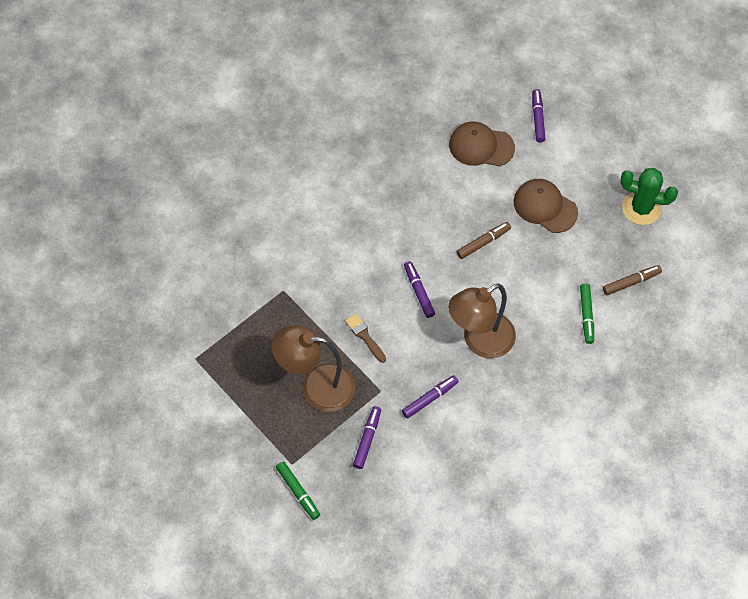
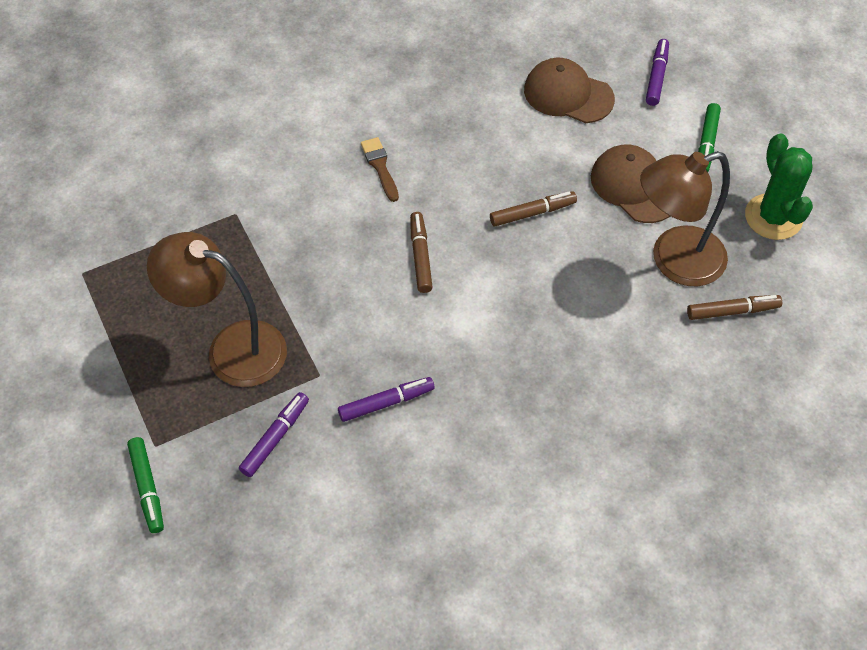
camera: 15 degrees right, 5 degrees down
brown brush [345,314,386,363] -> brown brush moved to [361,137,399,202]
purple marker [404,261,435,318] -> brown marker [410,212,433,293]
brown lamp [448,283,516,358] -> brown lamp moved to [640,151,730,286]
green marker [580,284,594,344] -> green marker moved to [698,103,721,172]
green cactus [620,168,678,225] -> green cactus turned 45 degrees clockwise [745,134,813,240]

